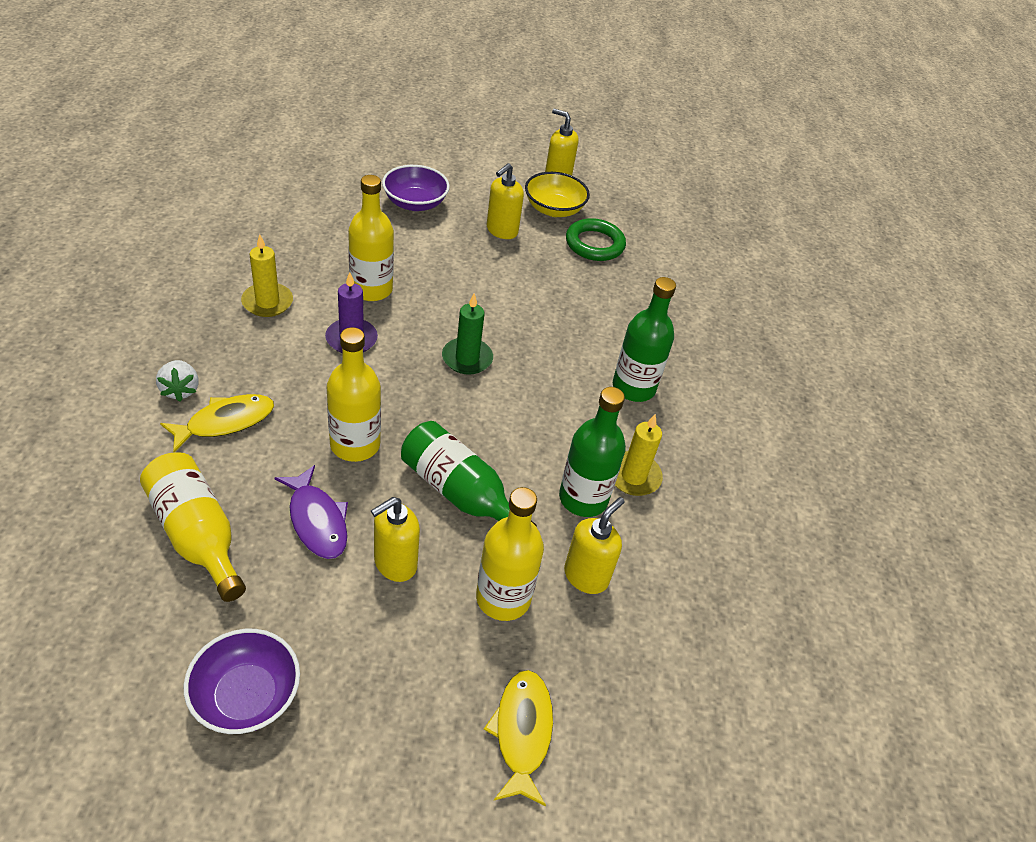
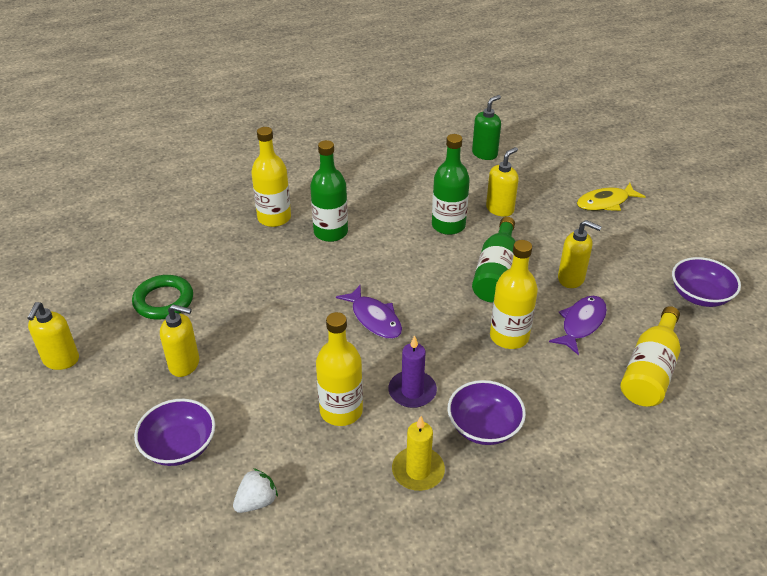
camera: 110 degrees left, 5 degrees down
white strawberry [156,360,199,401] -> white strawberry moved to [233,468,278,513]
yellow fish [160,394,274,452] -> none
green candle [442,293,493,375] -> purple fish [336,285,402,339]
yellow bottle [476,487,544,621] -> yellow bottle moved to [251,127,291,227]
yellow bowl [525,172,590,217] -> none
yellow soap dispenser [564,497,625,594] -> yellow soap dispenser turned 120 degrees clockwise [486,147,519,217]
yellow candle [615,414,663,496] -> none
none -> purple bowl [448,380,526,445]
none -> green soap dispenser [472,95,501,160]

